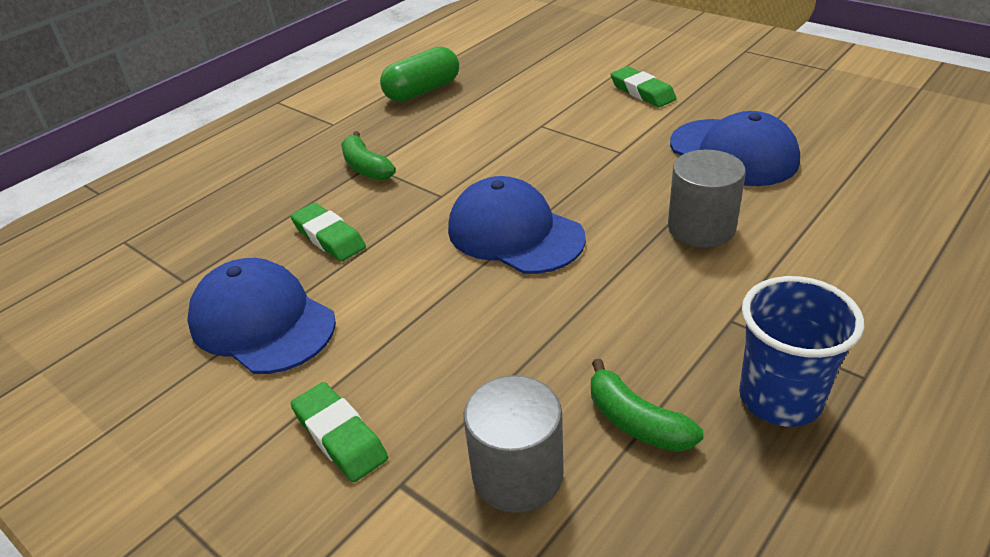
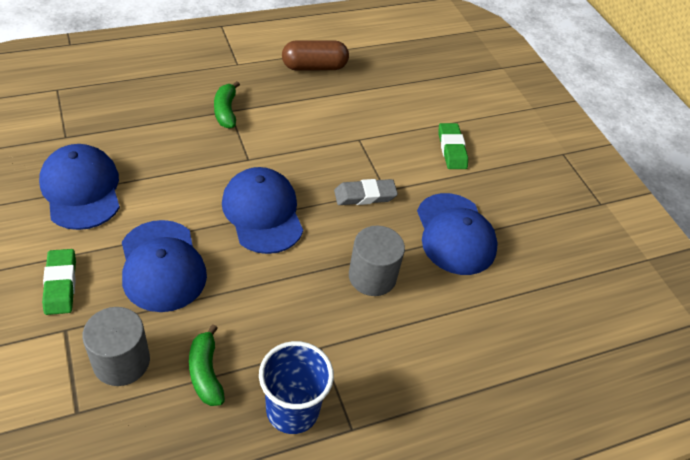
camera: 20 degrees right, 10 degrees up
green eraser [290,203,366,262] -> none
green capsule [380,46,459,102] -> brown capsule [282,40,349,71]
none -> blue cap [122,220,207,312]
none -> grey eraser [334,179,398,205]

